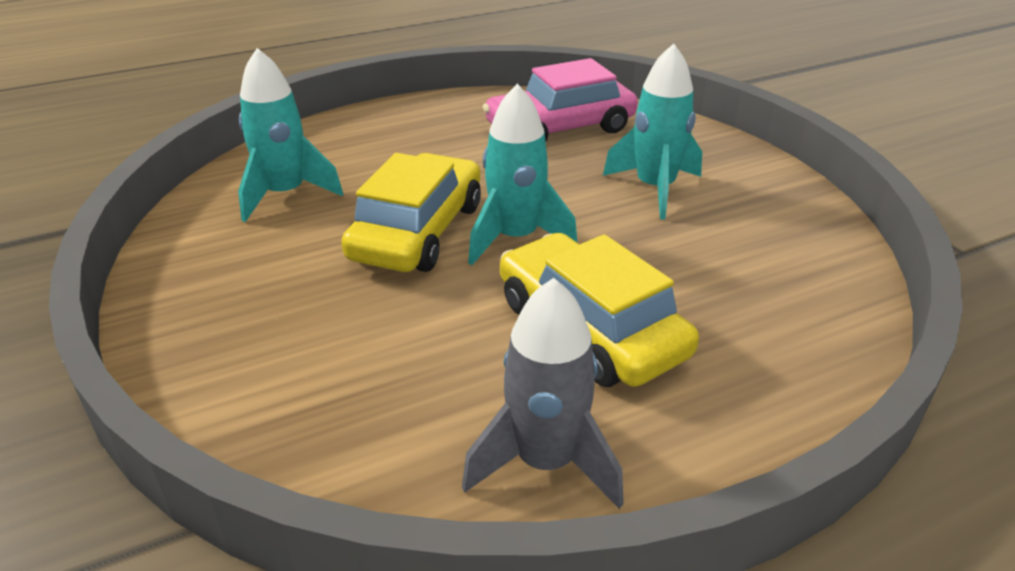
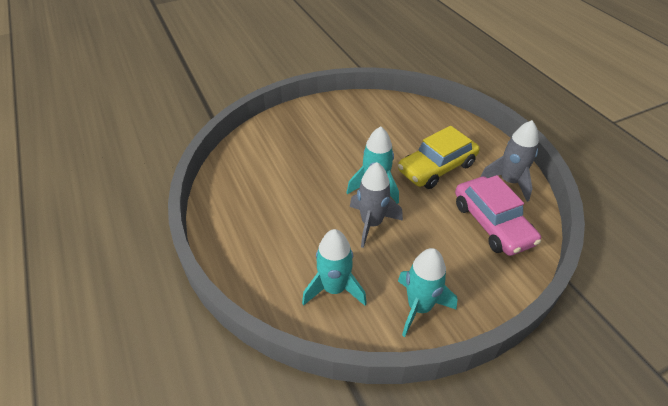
camera: 90 degrees left, 10 degrees up
yellow car [341,153,481,272] -> grey rocket [350,162,403,248]
pink car [483,58,638,142] -> pink car moved to [455,175,541,256]
turquoise rocket [603,44,702,220] -> turquoise rocket moved to [398,248,457,337]

